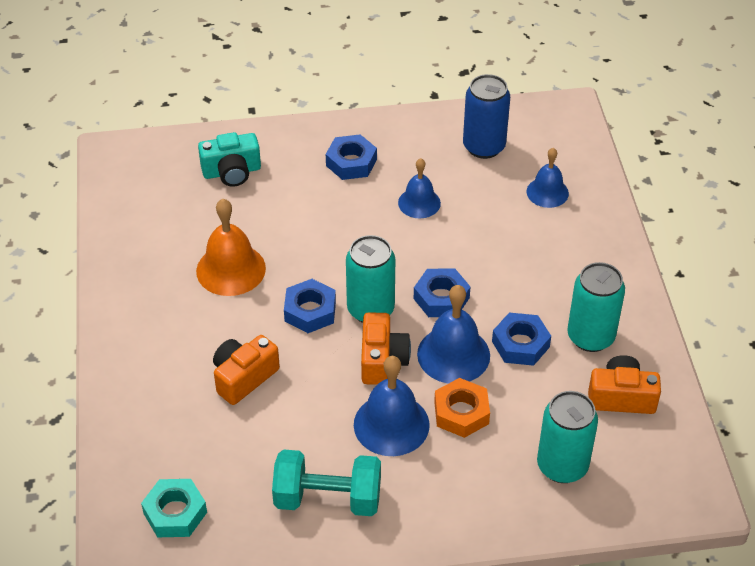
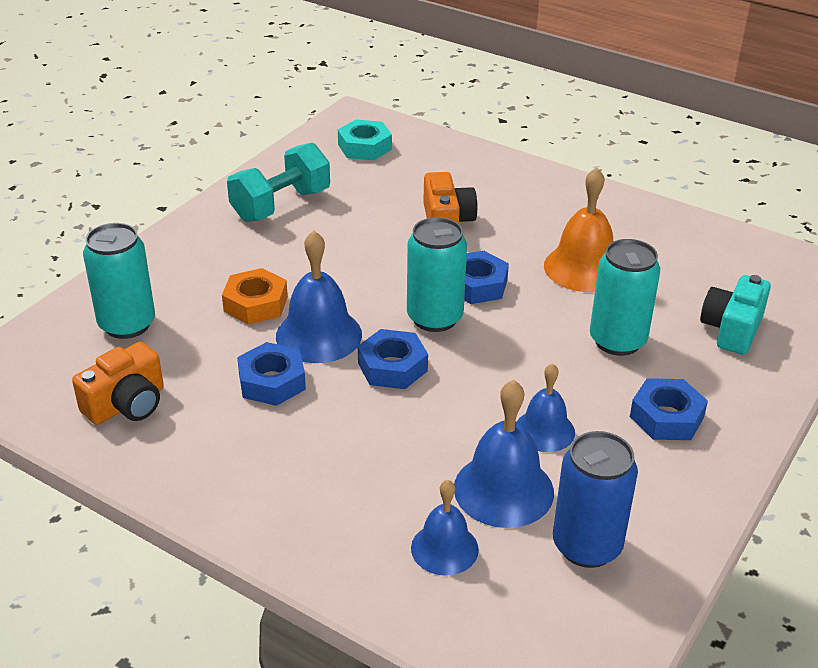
camera: 130 degrees right, 10 degrees down
blue bell [354,356,430,456] -> blue bell moved to [454,380,554,528]
orange camera [361,312,411,385] -> none
turquoise can [567,262,625,352] -> turquoise can moved to [590,239,660,356]

